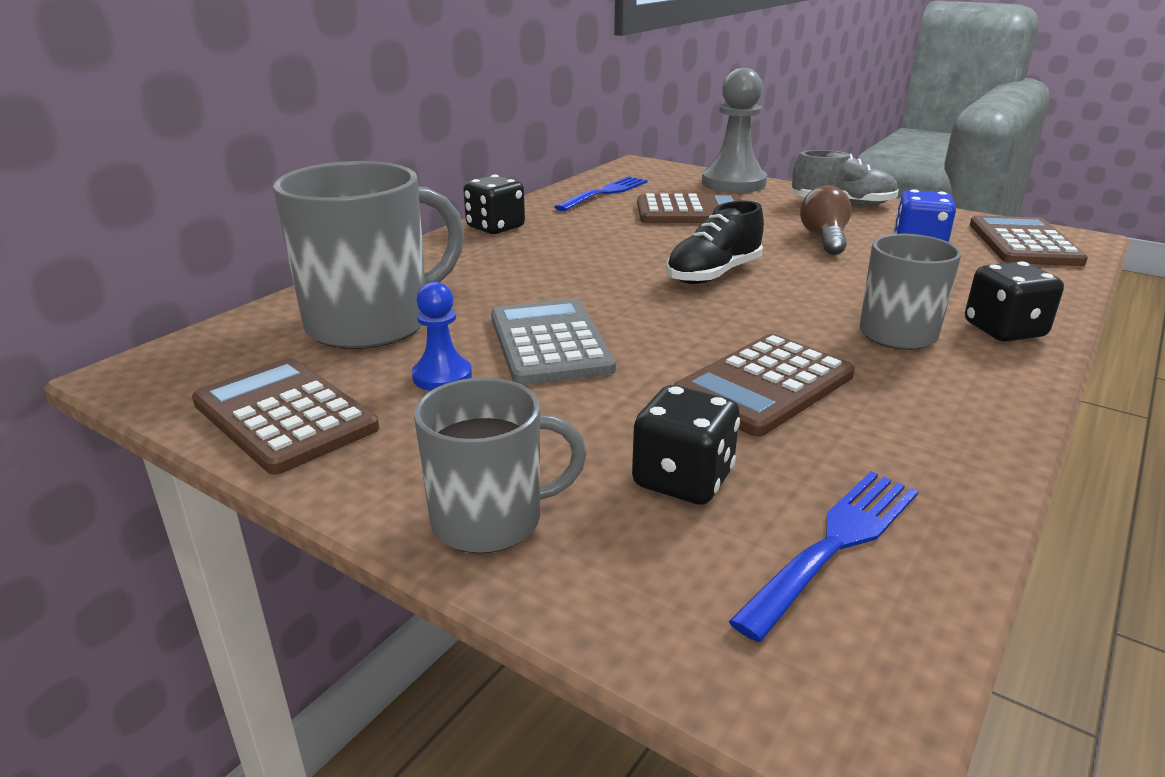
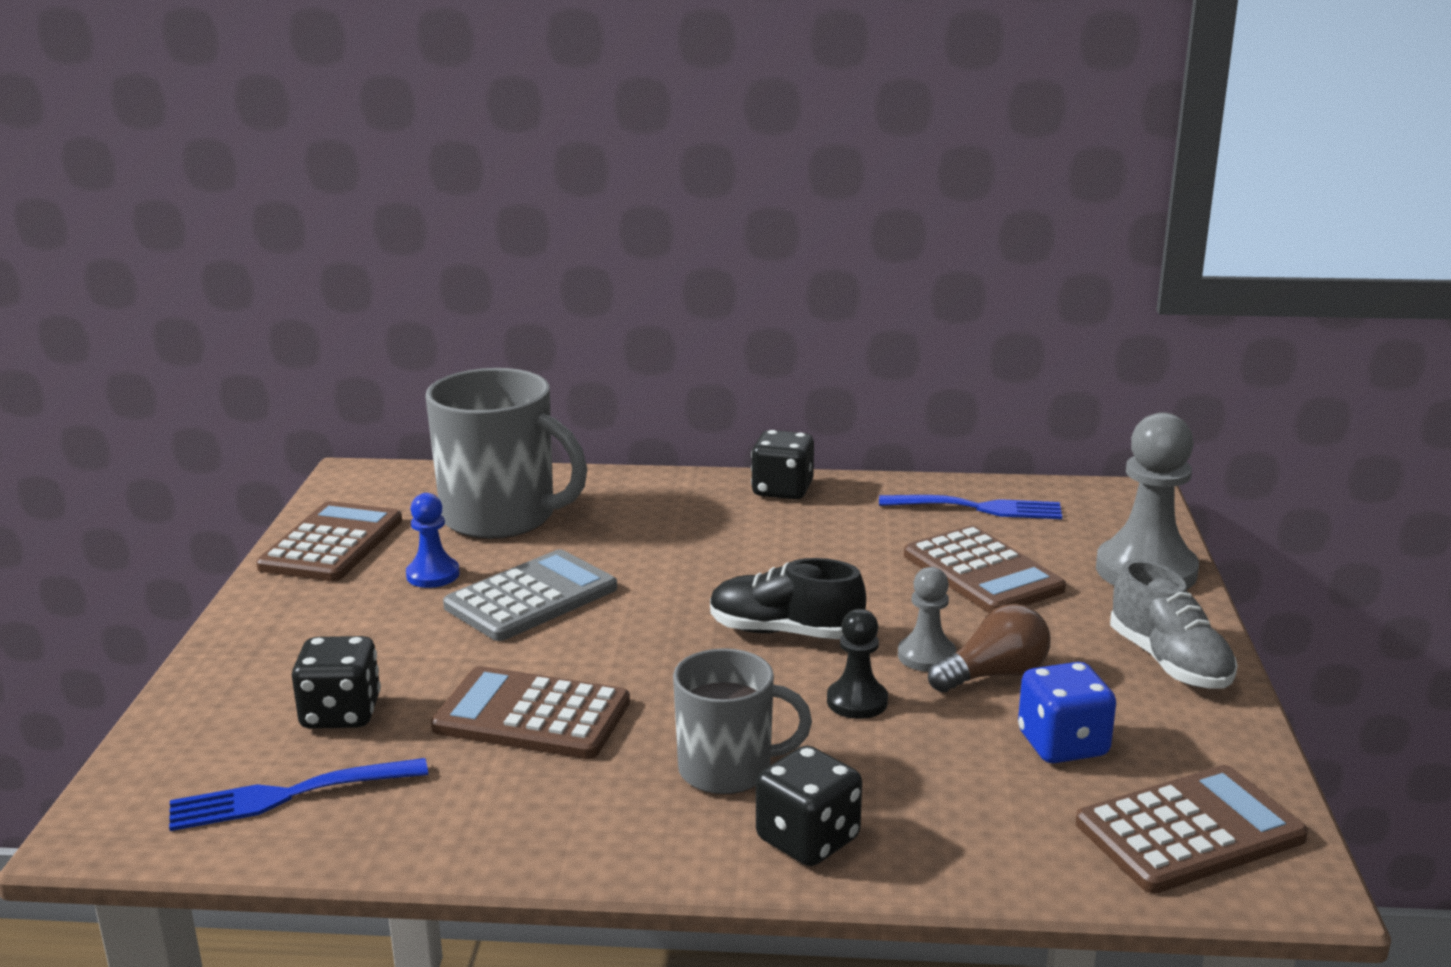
camera: 60 degrees right, 5 degrees down
grey mug [414,377,587,553] -> none
blue fork [729,471,919,642] -> blue fork turned 150 degrees clockwise [169,758,428,831]
none -> black pawn [827,609,888,719]
none -> grey pawn [898,567,957,672]

